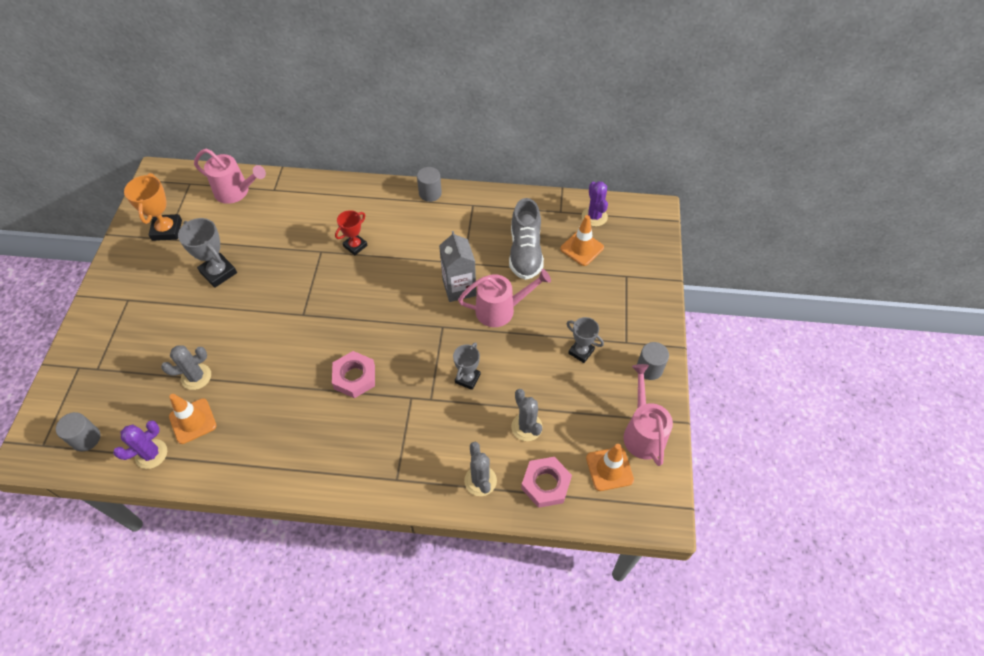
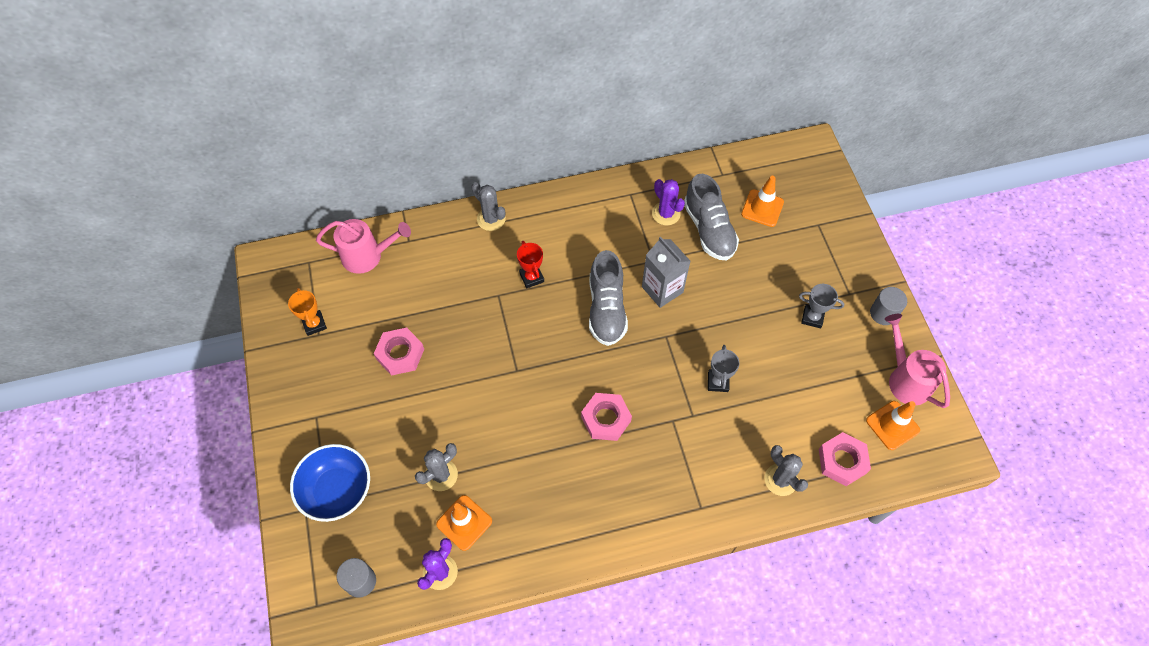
camera: 20 degrees left, 5 degrees up
orange trophy [124,173,182,241] -> orange trophy [288,288,327,336], size x0.66
grey trophy [178,218,237,288] -> pink nut [374,328,424,376]
red trophy [335,210,368,255] -> red trophy turned 45 degrees counterclockwise [517,241,544,288]
grey cylinder [417,167,442,202] -> none
pink watering can [458,269,551,327] -> none
grey cactus [511,389,543,441] -> grey cactus moved to [471,182,506,231]
purple cactus [582,181,608,226] -> purple cactus moved to [652,179,685,226]
none -> blue bowl [290,444,370,522]
none -> grey shoe [589,250,628,346]

